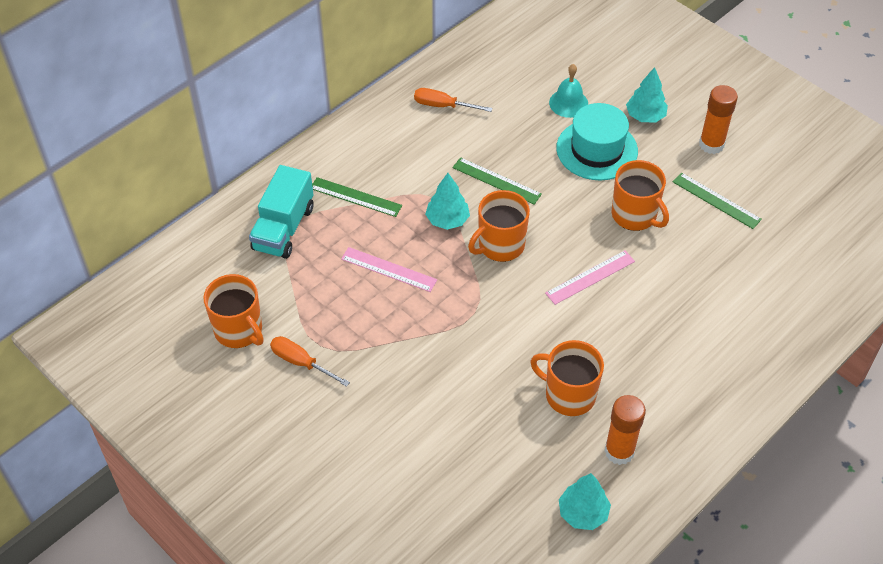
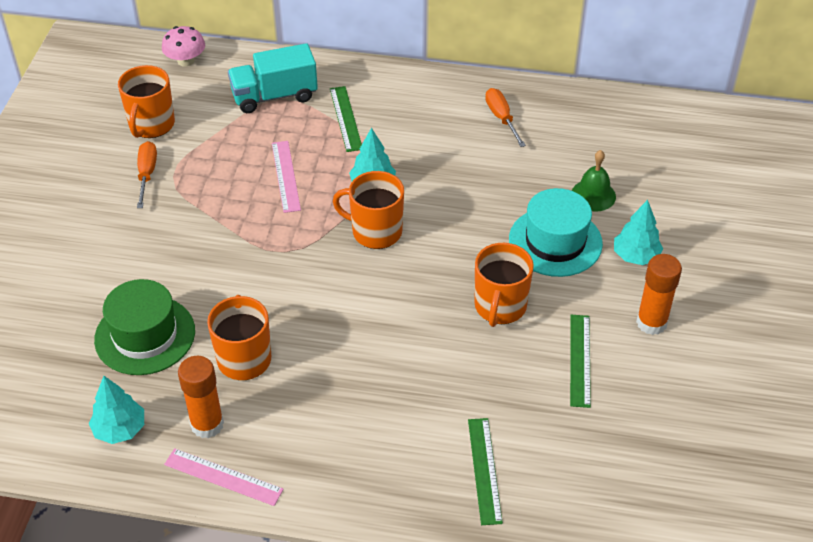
camera: 55 degrees right, 5 degrees down
green ruler [453,157,542,205] -> green ruler moved to [468,418,503,525]
pink ruler [545,250,635,305] -> pink ruler moved to [164,448,284,506]
turquoise bell [549,64,588,118] -> green bell [572,150,616,212]
none -> green hat [94,279,195,375]
none -> pink mushroom [162,26,205,67]

